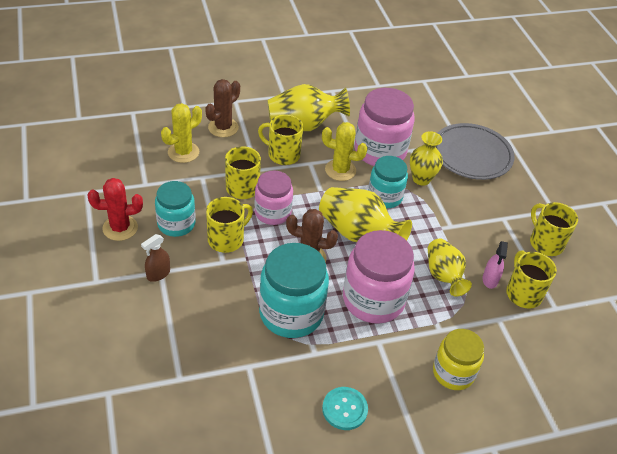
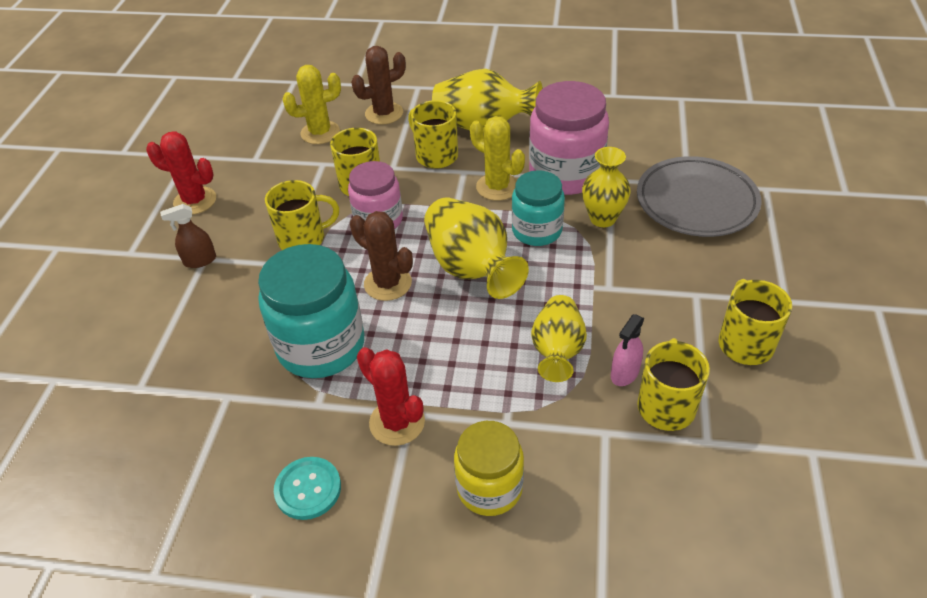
camera: 30 degrees right, 0 degrees up
turquoise jar [155,181,195,237] -> none
pink jar [343,230,415,324] -> none
none -> red cactus [357,347,425,446]

